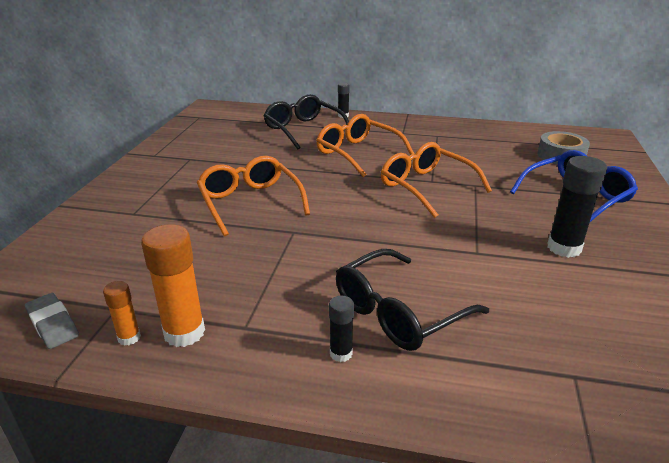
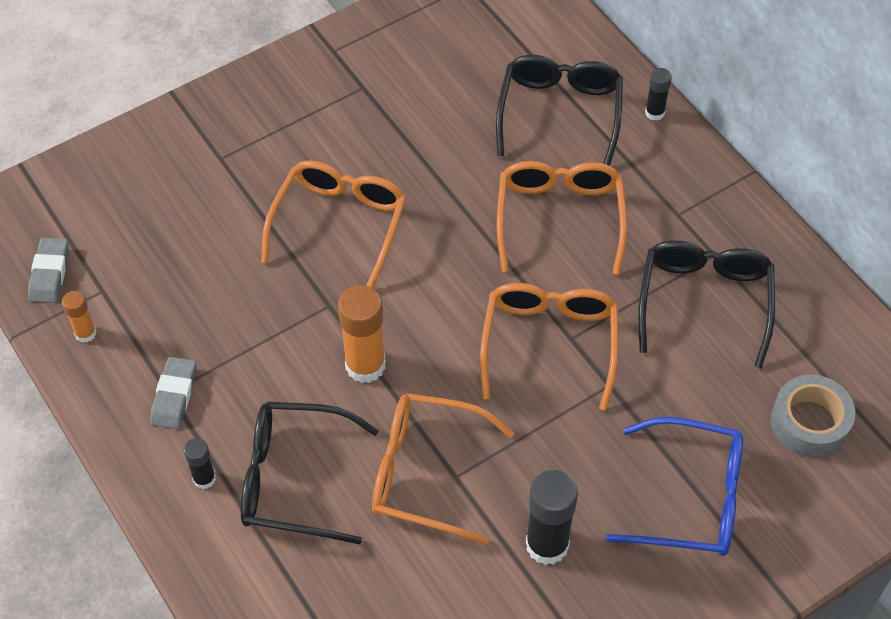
camera: 45 degrees right, 25 degrees up
orange glue stick [141,224,205,347] -> orange glue stick moved to [338,285,386,383]
none -> grey eraser [150,357,197,429]
none -> orange glasses [372,393,514,545]
none -> black glasses [638,240,775,368]

